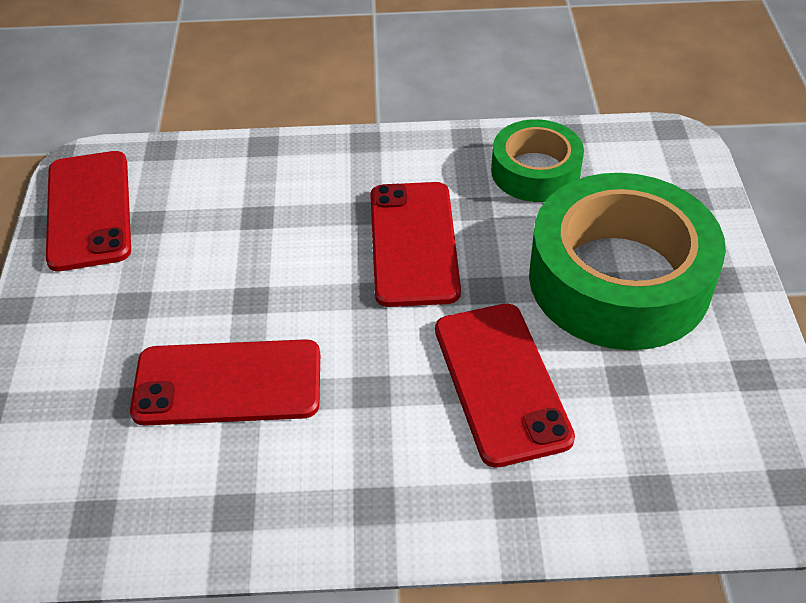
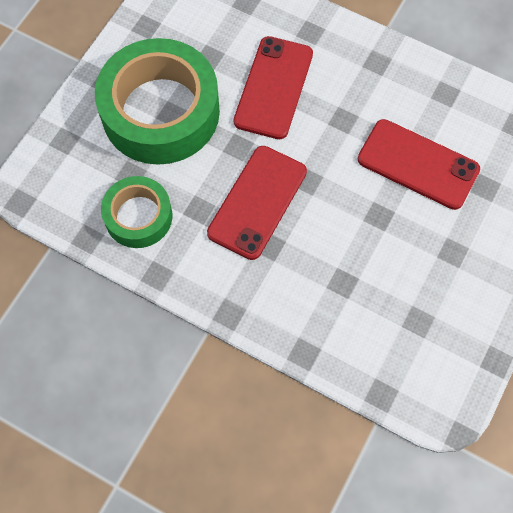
camera: 150 degrees left, 20 degrees up
red phone [46,151,131,271] -> none

